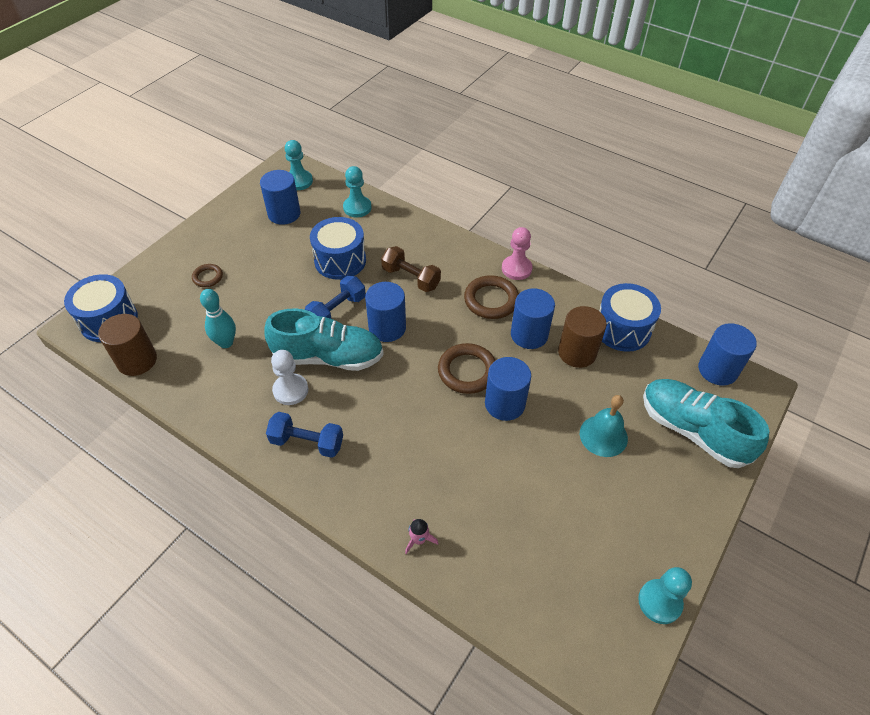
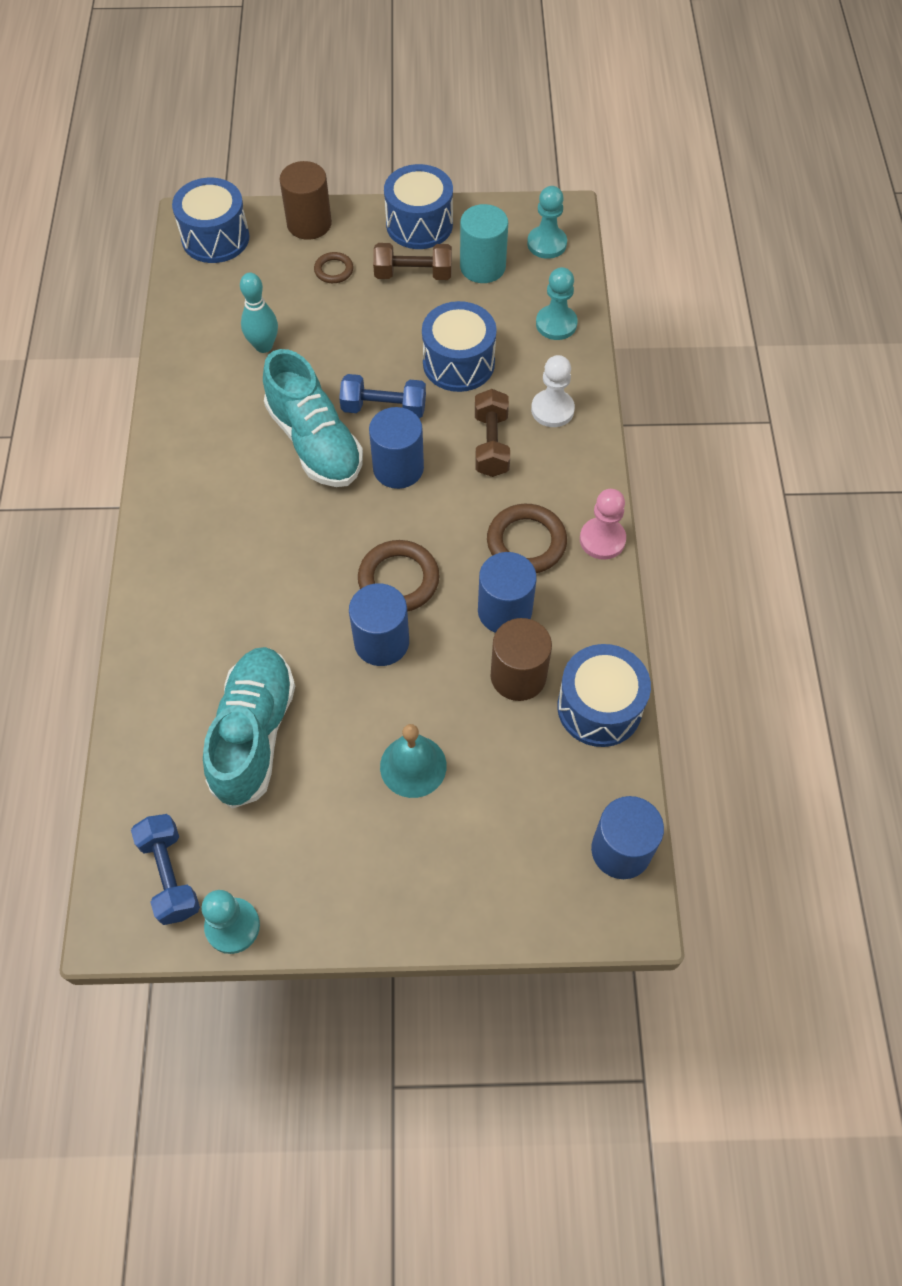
camera: 55 degrees right, 10 degrees up
brown cylinder [98,314,157,376] -> brown cylinder moved to [279,161,332,240]
blue cylinder [260,170,301,225] -> turquoise cylinder [460,204,508,283]
blue dumbbell [266,412,343,458] -> blue dumbbell moved to [131,814,200,925]
white pawn [271,350,308,405] -> white pawn moved to [531,355,575,427]
pink rocket [405,519,438,554] -> none
turquoise shoe [643,379,769,468] -> turquoise shoe moved to [203,647,295,809]
none -> brown dumbbell [373,243,452,280]
none -> blue drum [384,164,453,249]

